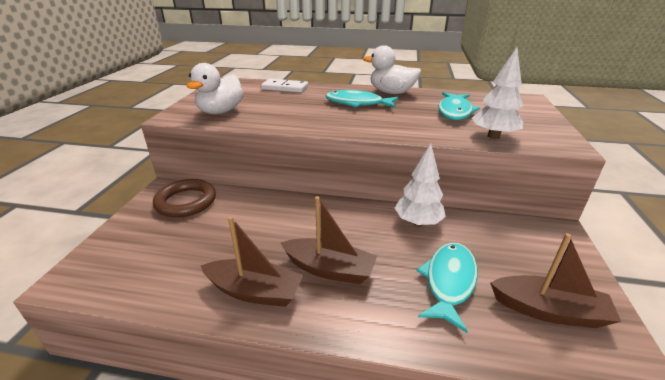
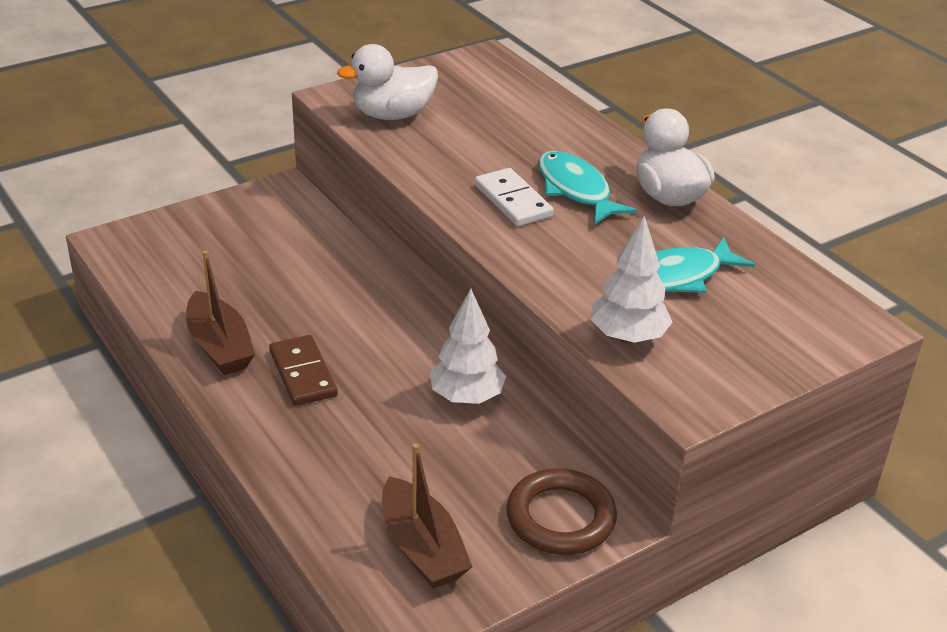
camera: 45 degrees right, 5 degrees up
brown ring [153,179,216,218] -> brown ring moved to [506,468,617,555]
white domino [261,79,308,93] -> white domino moved to [475,168,554,226]
brown boat [281,196,377,284] -> brown domino [269,335,338,406]
turquoise fish [416,243,478,333] -> none

